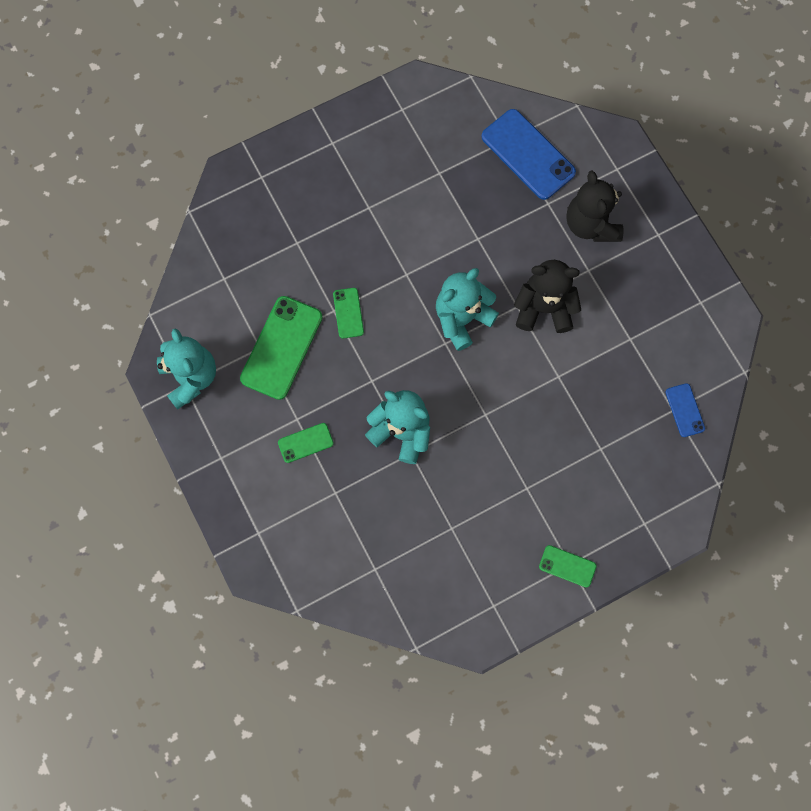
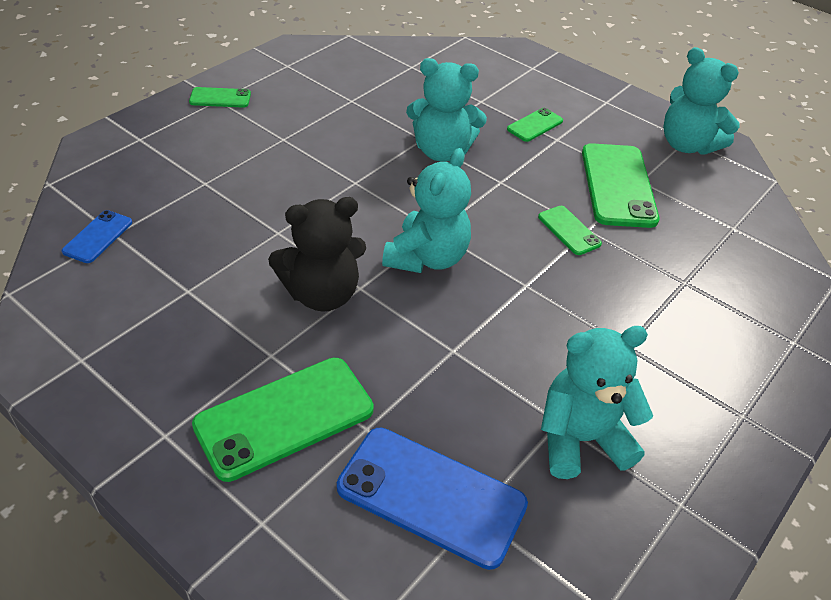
camera: 155 degrees right, 30 degrees down
black teddy bear [566,171,624,242] -> green phone [192,358,374,482]
blue phone [665,383,705,437] -> blue phone turned 60 degrees clockwise [62,210,132,263]
none -> turquoise teddy bear [541,326,653,479]

